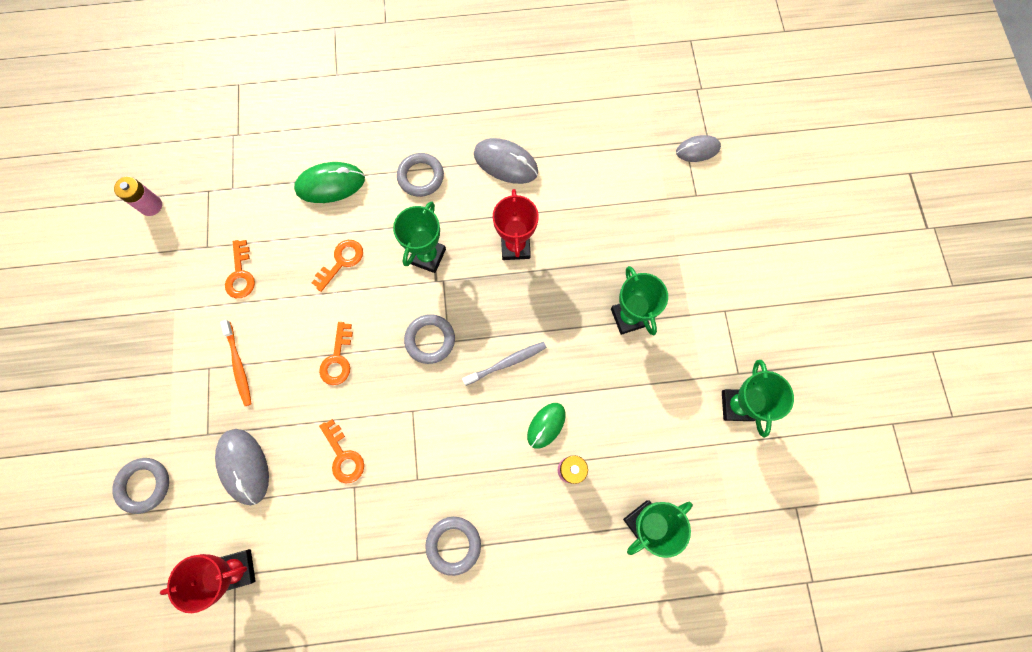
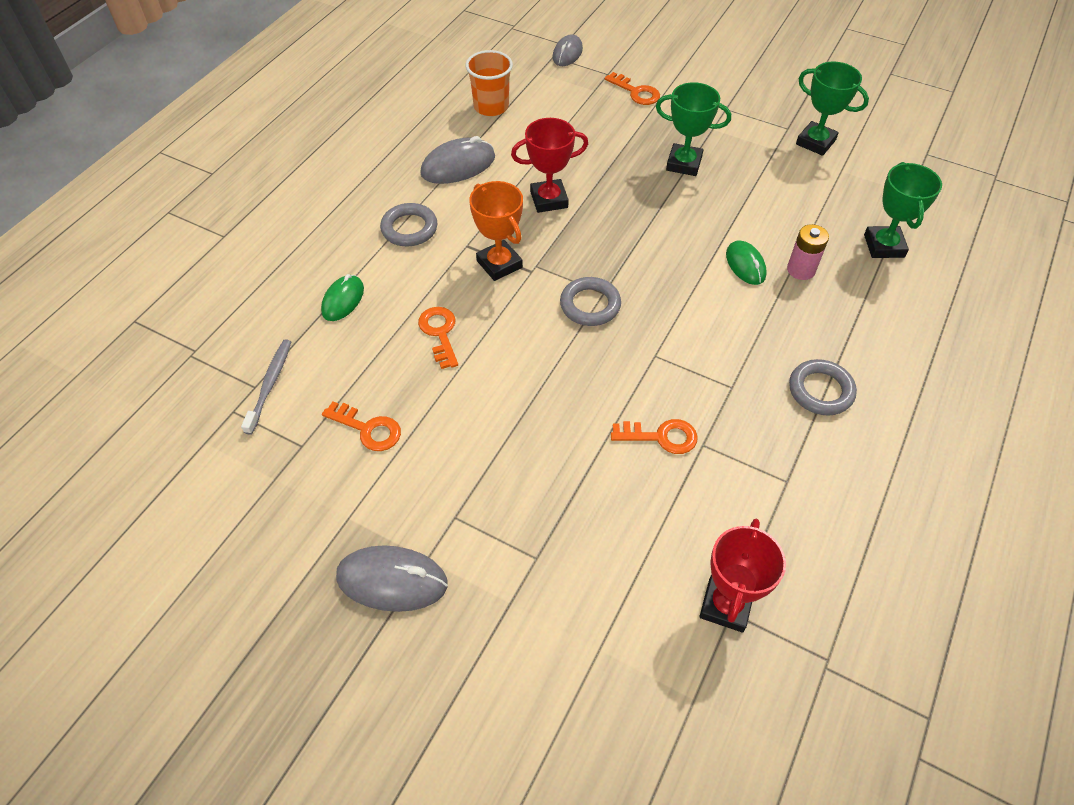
camera: 55 degrees left, 20 degrees down
grey ring [112,458,169,514] -> none
pink battery [114,176,162,216] -> none
grey mouse [215,429,269,505] -> grey mouse moved to [336,545,448,612]
orange toothbrush [220,320,252,406] -> none
green mouse [294,162,365,203] -> green mouse [321,274,364,321], size x0.66
orange key [319,322,353,385] -> orange key moved to [605,72,660,105]
green trophy [393,201,446,273] -> orange trophy [469,181,523,281]
grey toothbrush [462,342,547,386] -> grey toothbrush moved to [241,339,291,435]
red trophy [493,189,539,260] -> red trophy turned 45 degrees counterclockwise [511,118,588,213]
none -> orange cup [466,50,513,116]

